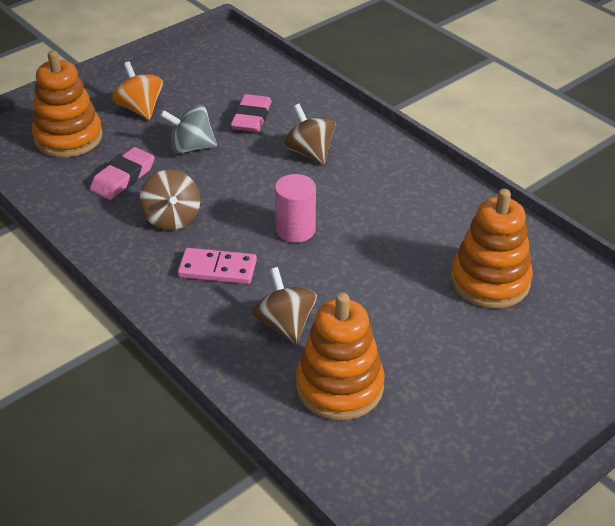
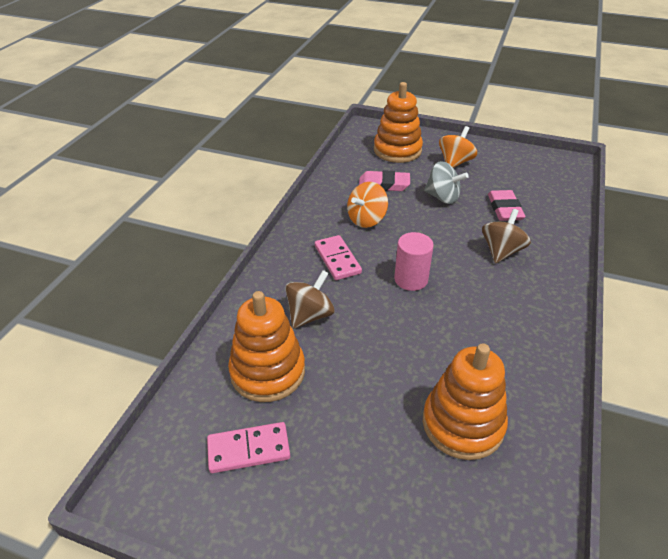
camera: 60 degrees right, 0 degrees up
brown spinning top [139,170,200,230] -> orange spinning top [347,182,388,228]
grey spinning top [160,104,217,154] -> grey spinning top turned 150 degrees clockwise [424,161,469,204]
pink eraser [230,94,272,132] -> pink eraser turned 75 degrees counterclockwise [488,190,525,221]
none -> pink domino [207,422,290,473]

